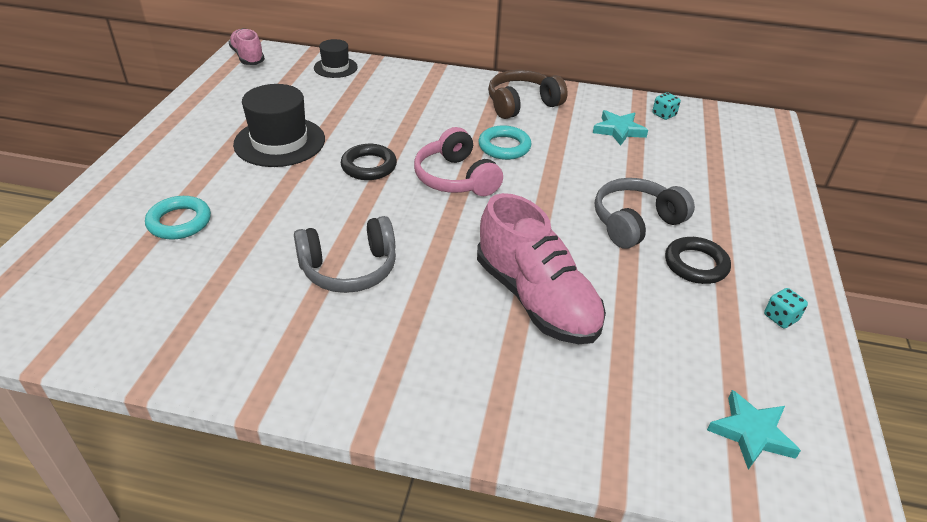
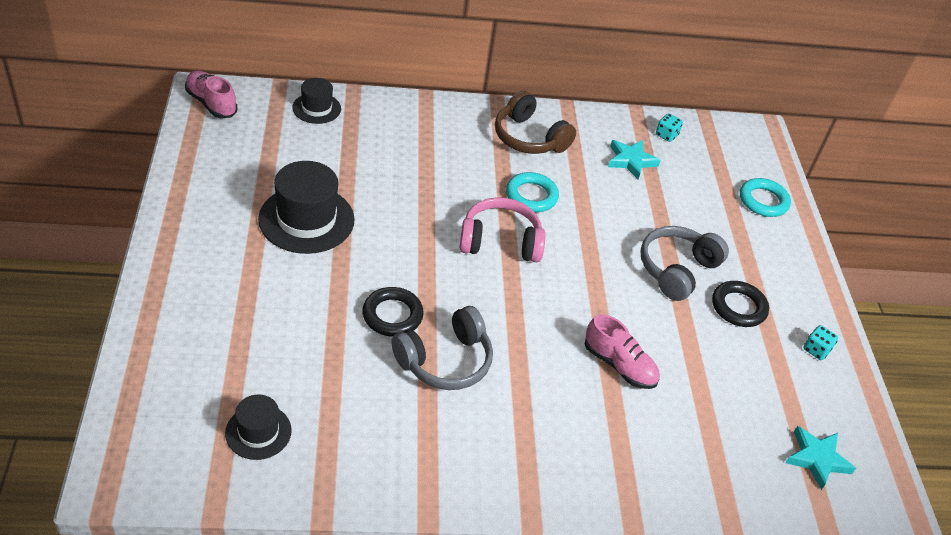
camera: 20 degrees left, 5 degrees up
turquoise ring [145,196,211,240] -> turquoise ring moved to [740,178,791,217]
black ring [341,144,397,180] -> black ring moved to [362,287,424,337]
pink headphones [414,127,503,196] -> pink headphones turned 135 degrees clockwise [460,197,545,262]
pink shoe [477,193,606,344] -> pink shoe [585,314,660,389], size x0.58
brown headphones [488,70,568,119] -> brown headphones turned 90 degrees counterclockwise [495,91,576,154]
none -> black hat [225,394,292,460]

